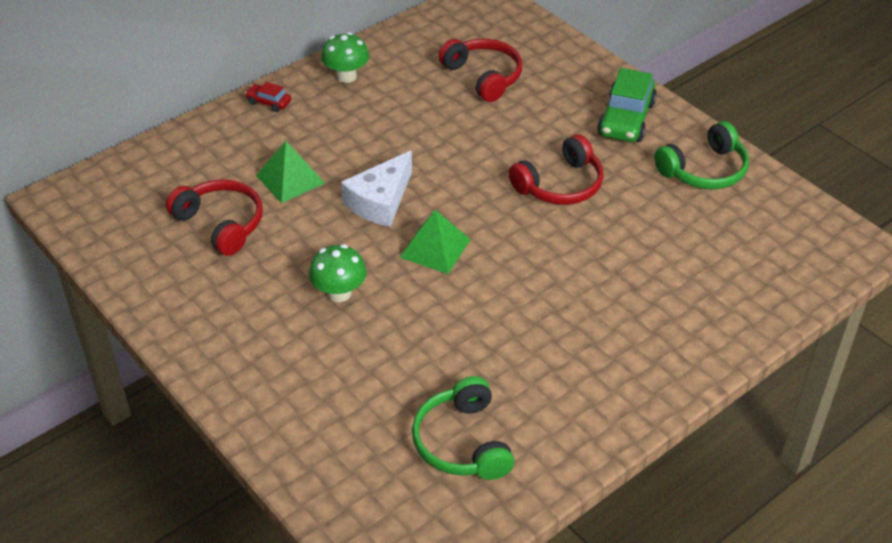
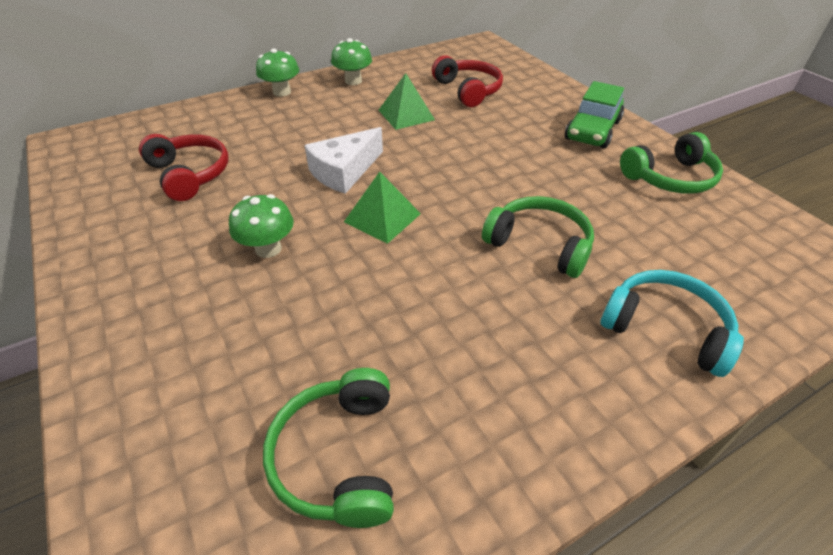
camera: 10 degrees right, 0 degrees up
red car [245,82,291,112] -> green mushroom [256,48,299,97]
green pyramid [256,141,325,203] -> green pyramid moved to [379,73,435,130]
red headphones [509,134,604,205] -> none
none -> green headphones [482,196,594,278]
none -> turquoise headphones [601,270,744,377]

